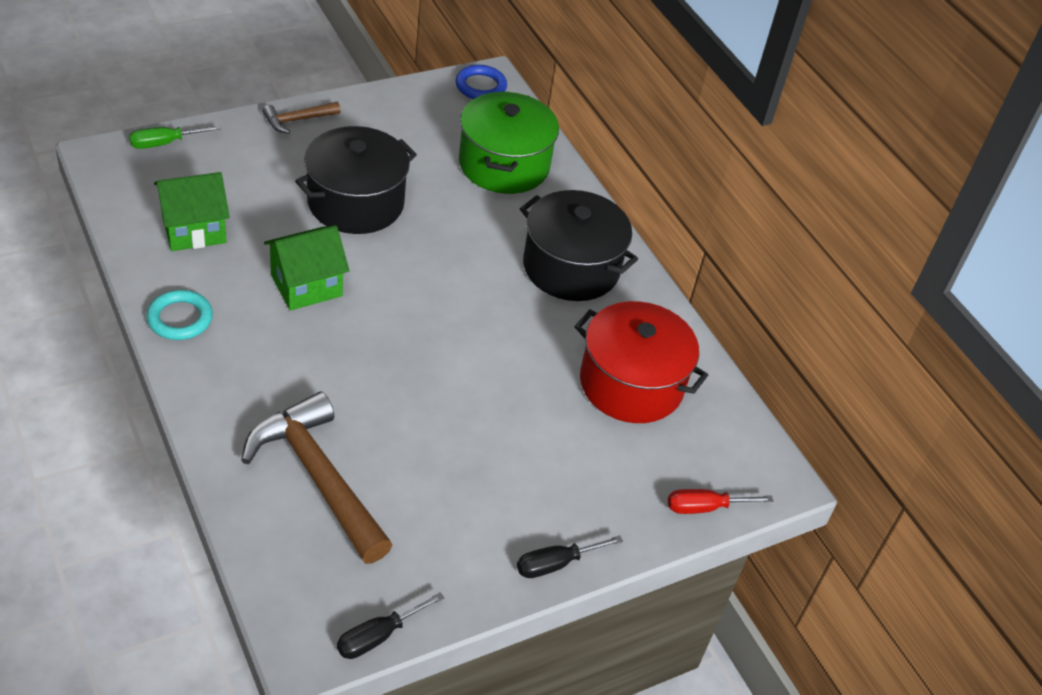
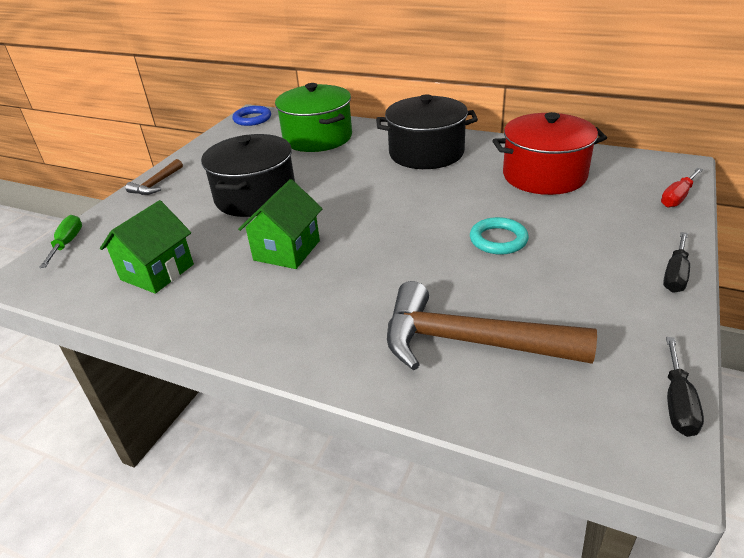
camera: 30 degrees left, 10 degrees down
green screwdriver [129,125,221,149] -> green screwdriver turned 150 degrees clockwise [39,215,82,268]
turquoise ring [146,290,213,340] -> turquoise ring moved to [470,217,529,255]

